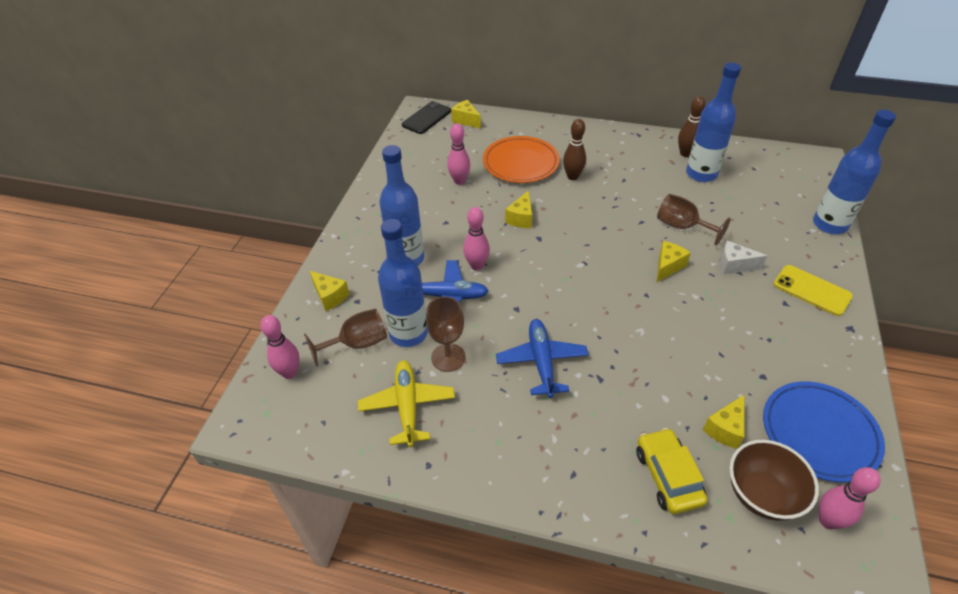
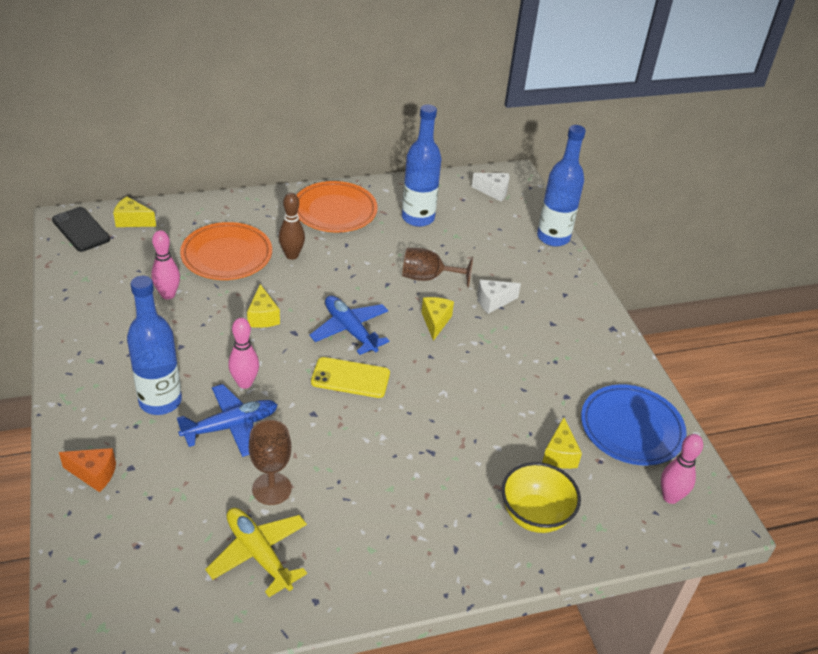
camera: 35 degrees left, 5 degrees down
pink bowling pin [261,315,300,379] -> none
brown goblet [304,309,387,367] -> none
yellow cheese [310,271,349,311] -> orange cheese [59,448,116,492]
blue bottle [378,219,428,347] -> none
black phone [402,101,451,134] -> black phone turned 45 degrees counterclockwise [52,207,110,252]
blue plane [496,319,589,398] -> blue plane moved to [309,296,389,355]
yellow car [636,428,707,514] -> yellow bowl [501,462,581,533]
brown bowling pin [678,96,706,157] -> none
brown bowl [729,440,819,521] -> none
yellow phone [773,265,853,316] -> yellow phone moved to [311,357,390,398]
none -> orange plate [297,181,378,232]
none -> white cheese [472,173,510,201]

